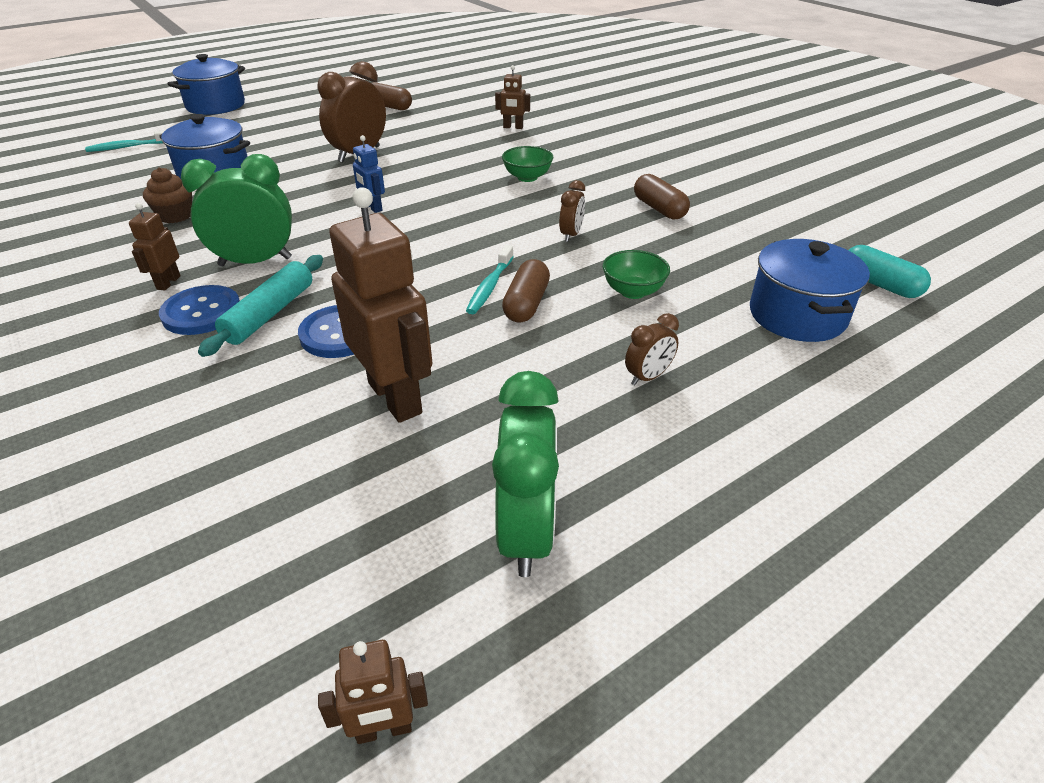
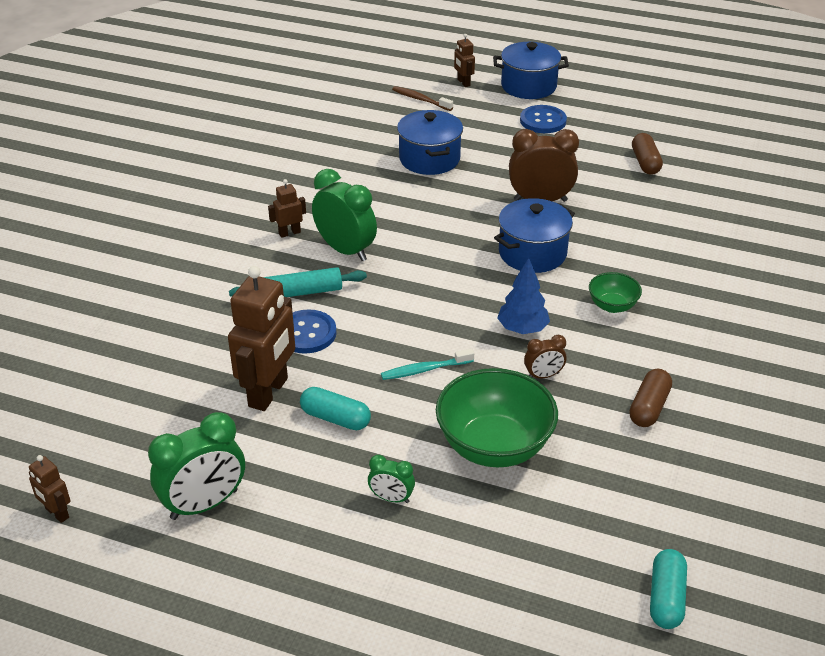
camera: 55 degrees right, 0 degrees up
turquoise toothbrush [85,131,164,152] -> brown toothbrush [392,86,453,111]
brown cupcake [143,167,192,223] -> none
blue button [159,285,240,335] -> blue button moved to [520,105,567,133]
blue robot [353,135,385,213] -> none
brown robot [495,65,530,129] -> brown robot moved to [454,34,475,87]
brown capsule [502,259,550,322] -> none
green bowl [603,250,670,299] -> green bowl [436,368,558,468], size x1.99
brown clock [625,313,679,386] -> green clock [368,455,415,503]
blue pot [750,239,870,342] -> blue pot moved to [494,198,575,273]
none -> turquoise capsule [300,387,371,430]
none -> blue tree [497,258,550,334]

